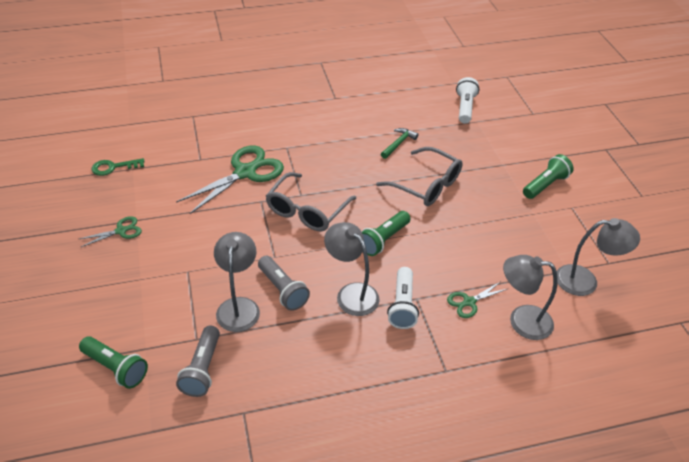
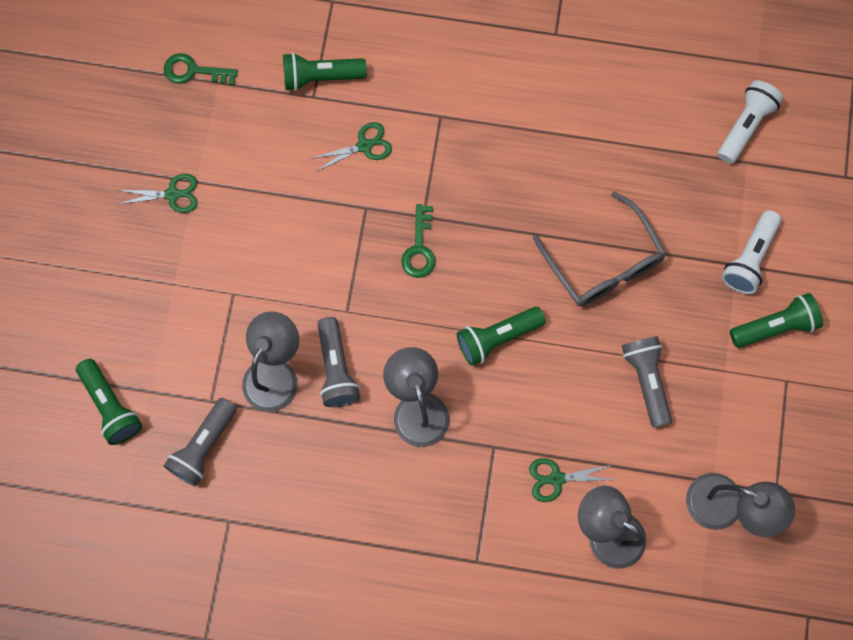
camera: 25 degrees right, 30 degrees up
green scissors [176,145,284,214] -> green scissors [311,122,392,172], size x0.49
grey glasses [266,172,356,232] -> green key [401,204,435,278]
green hammer [381,128,418,159] -> none
white flashlight [387,267,419,329] -> white flashlight moved to [722,210,781,294]
none -> green flashlight [283,53,367,91]
none -> grey flashlight [622,336,672,428]

